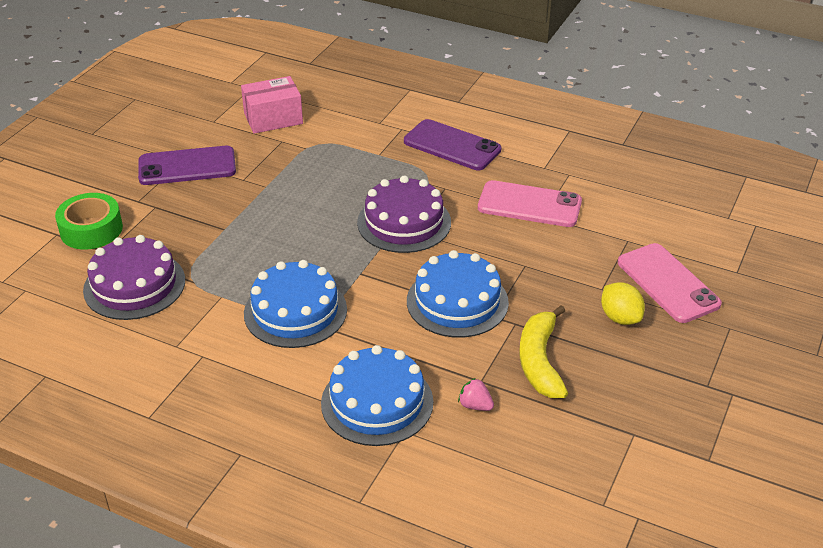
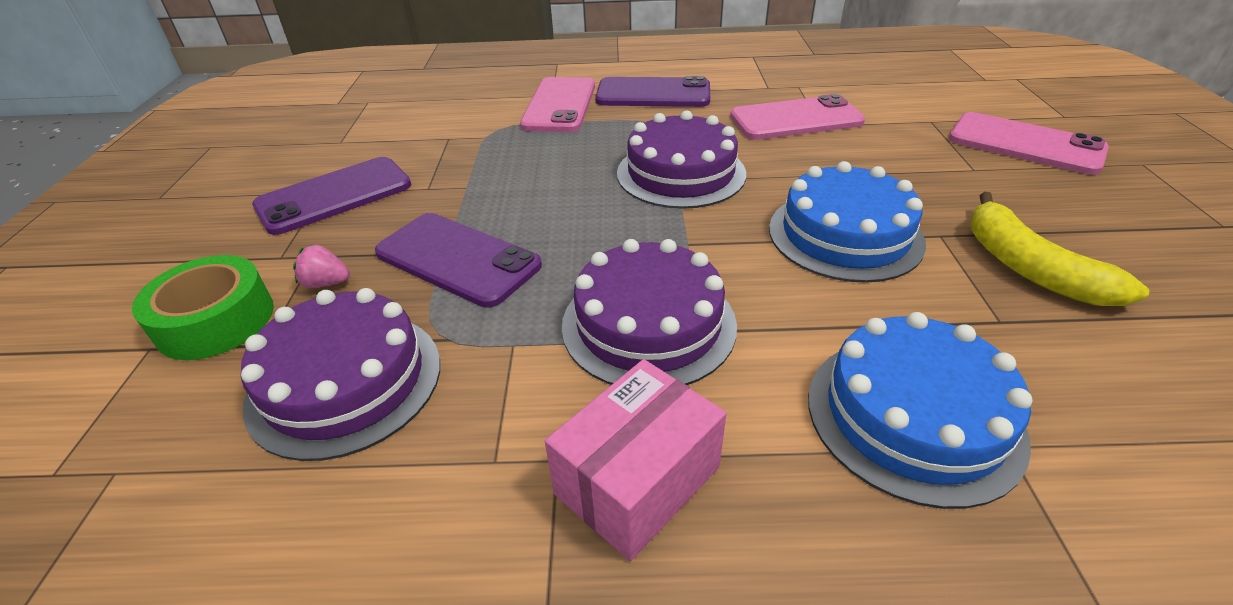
camera: 25 degrees left, 0 degrees up
pink box [241,76,303,134] -> pink box moved to [545,359,726,561]
blue cake [244,260,347,348] -> purple cake [562,239,737,385]
pink strawberry [458,378,494,411] -> pink strawberry moved to [293,245,350,288]
yellow lemon [601,282,645,325] -> none
none -> purple phone [375,213,542,308]
none -> pink phone [520,77,595,132]

